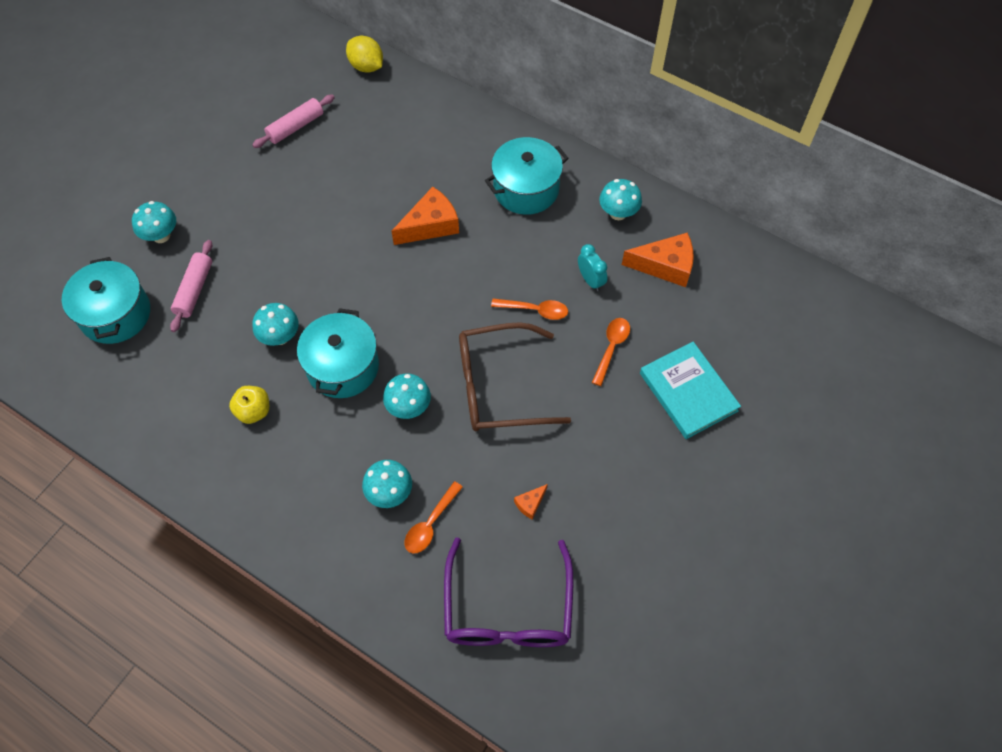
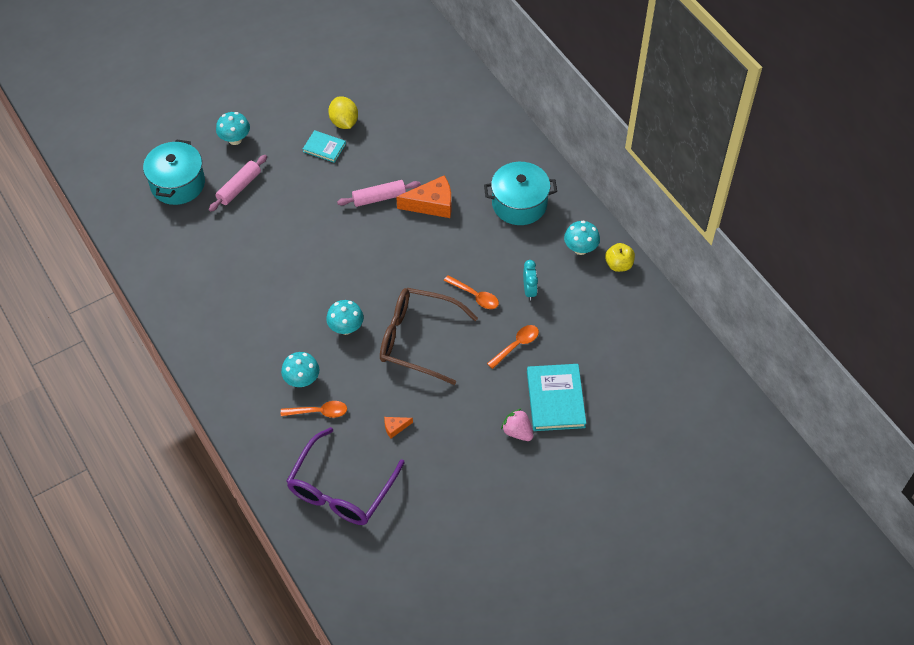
camera: 25 degrees right, 5 degrees down
yellow apple [229,386,269,424] -> yellow apple moved to [605,243,635,272]
pink rolling pin [252,94,335,148] -> pink rolling pin moved to [337,180,421,207]
turquoise mushroom [253,303,299,346] -> none
turquoise pot [297,308,379,398] -> none
yellow lemon [346,36,383,73] -> yellow lemon moved to [328,97,358,129]
orange spoon [405,481,463,553] -> orange spoon turned 150 degrees counterclockwise [281,401,347,418]
orange cheese [622,232,694,287] -> none
none -> turquoise book [303,130,346,163]
none -> pink strawberry [501,408,533,441]

